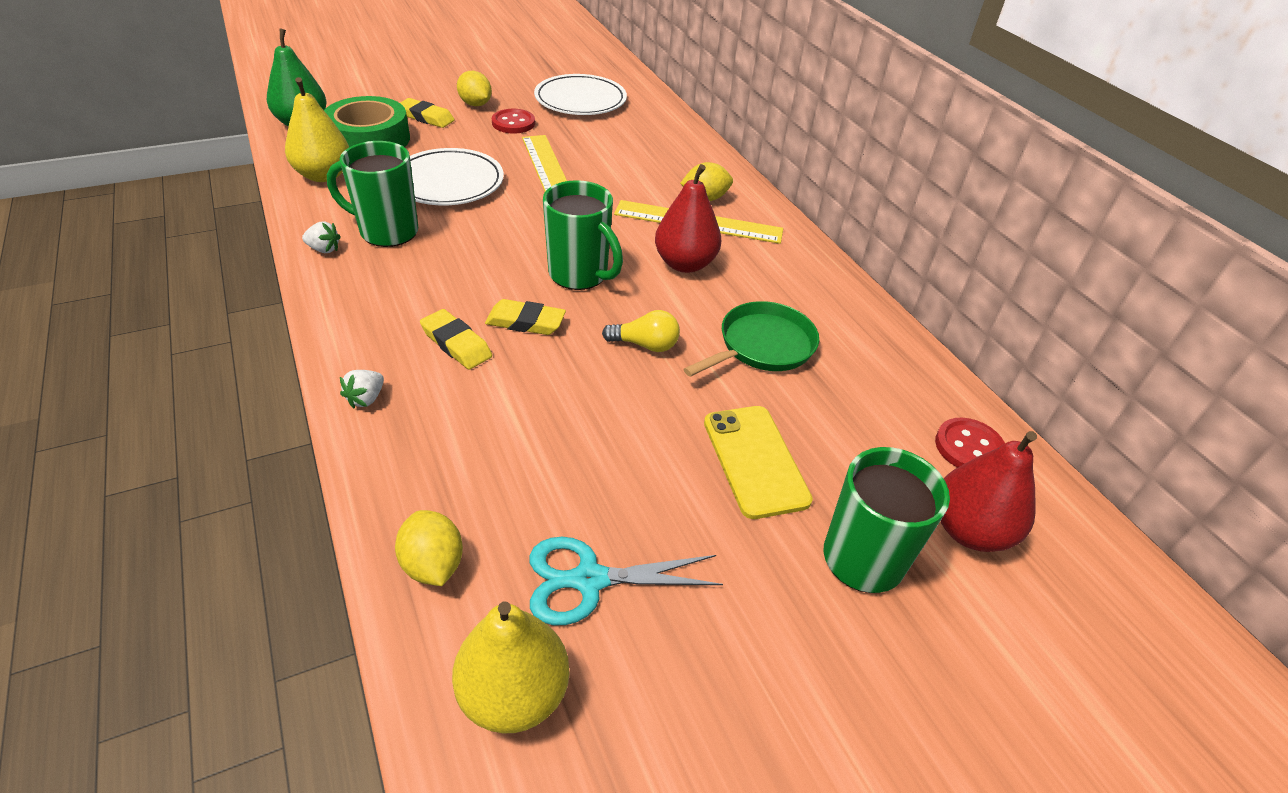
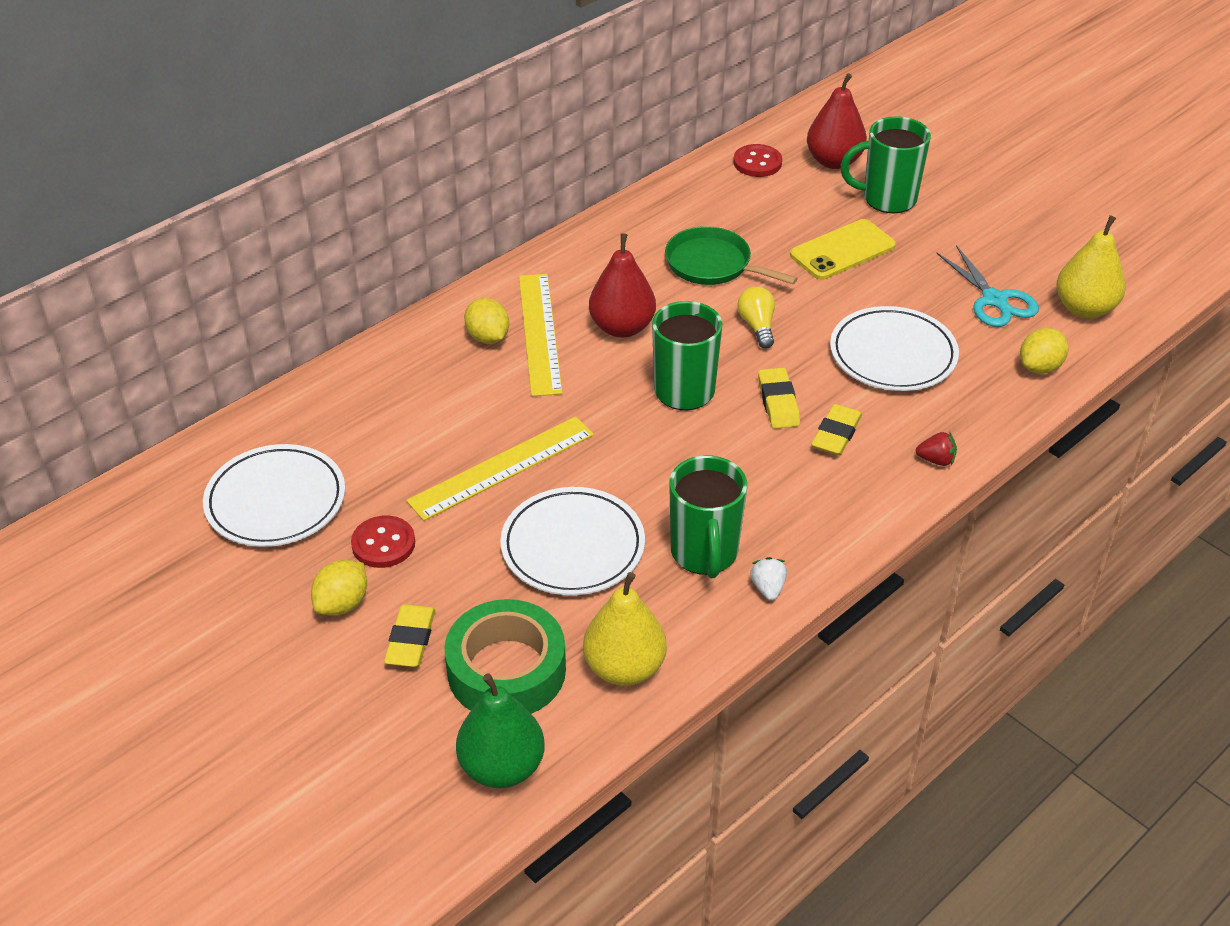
camera: 105 degrees left, 0 degrees up
white strawberry [340,370,384,408] -> red strawberry [916,432,957,466]
none -> white plate [830,306,959,391]

